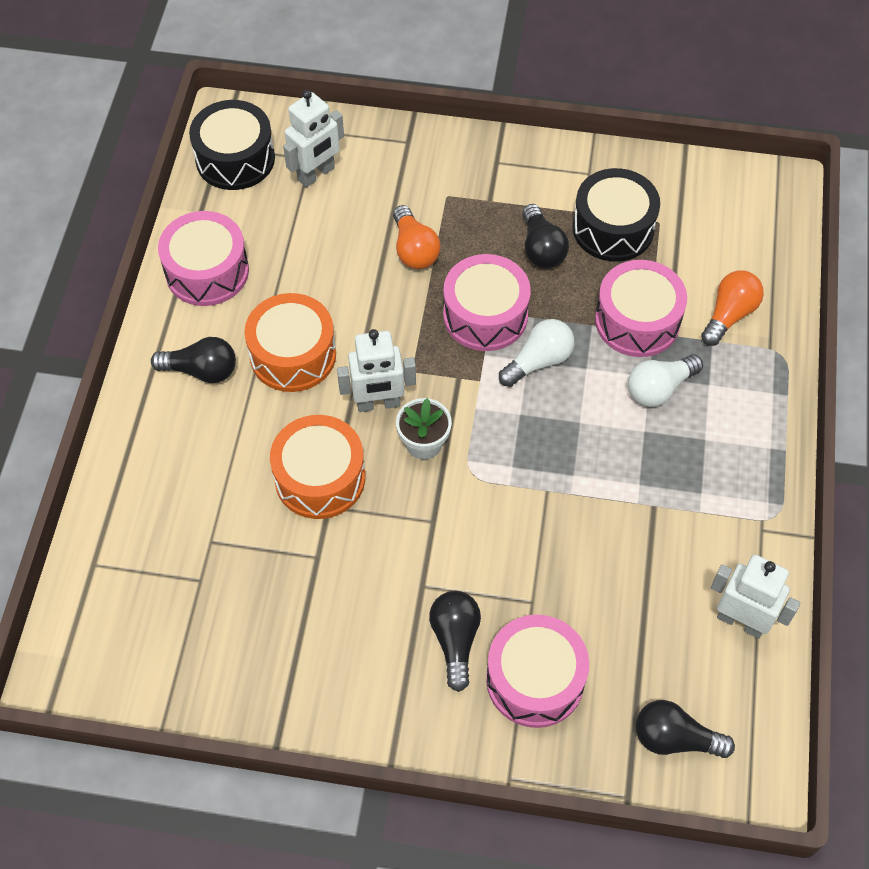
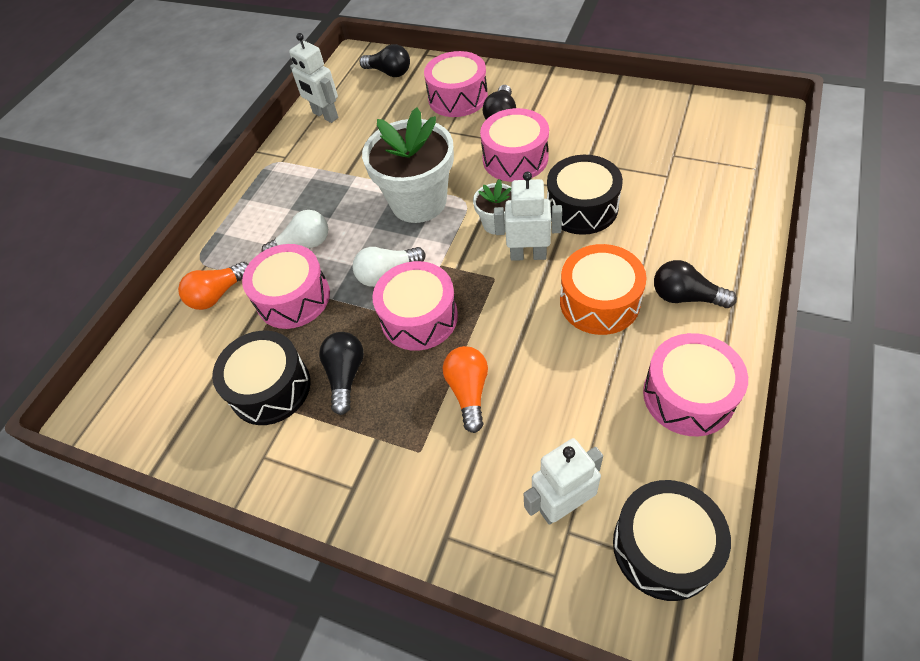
camera: 160 degrees left, 5 degrees down
orange drum [270,415,365,519] -> black drum [547,155,623,235]
none -> white flower pot [362,107,454,223]
none -> pink drum [480,108,549,182]

